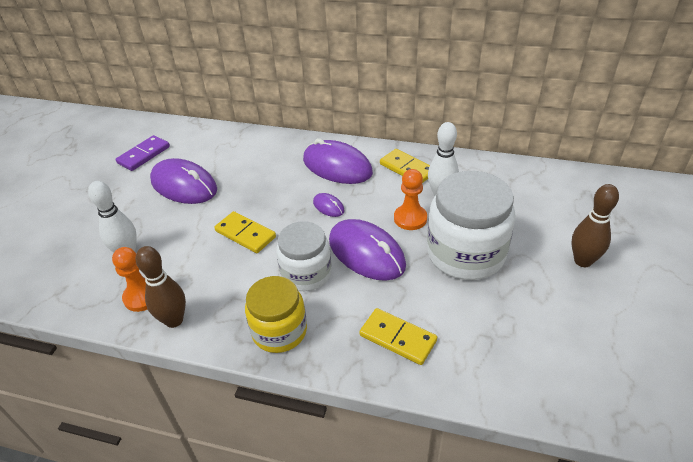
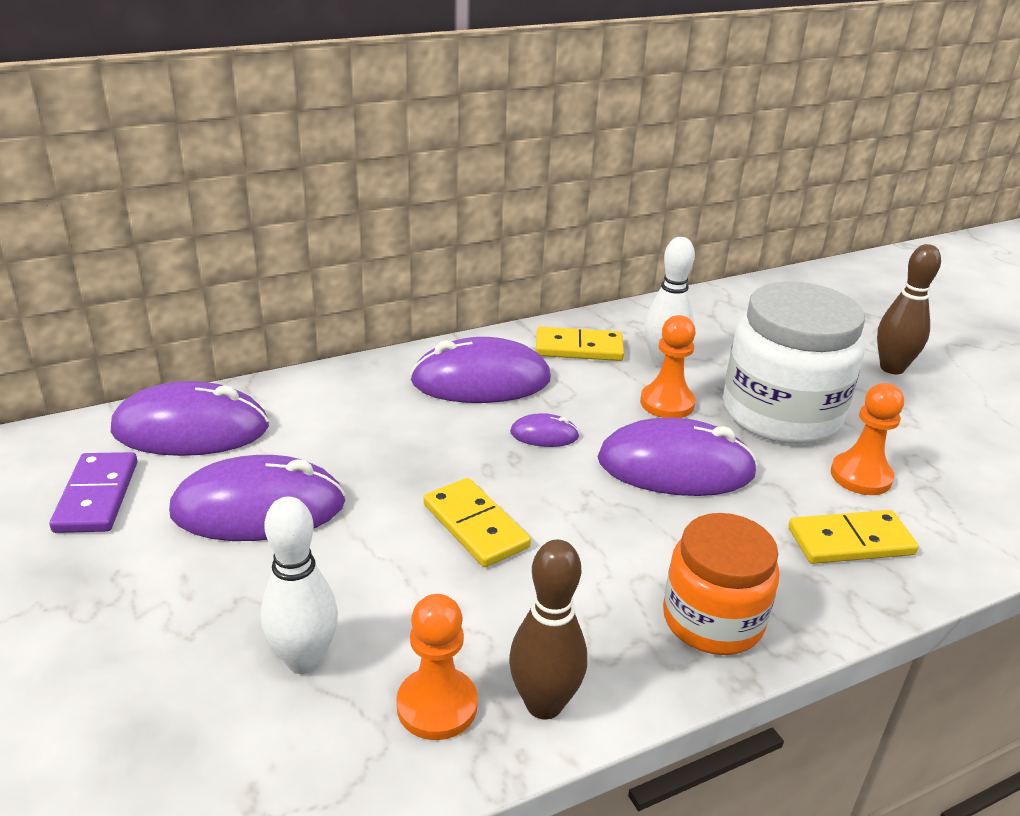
camera: 45 degrees left, 10 degrees down
yellow domino [214,211,276,253] -> yellow domino turned 60 degrees clockwise [423,478,531,567]
yellow jar [245,276,307,353] -> orange jar [663,513,779,655]
white jar [276,221,332,291] -> none
none -> purple mouse [111,381,269,456]
none -> orange pawn [831,383,904,495]

